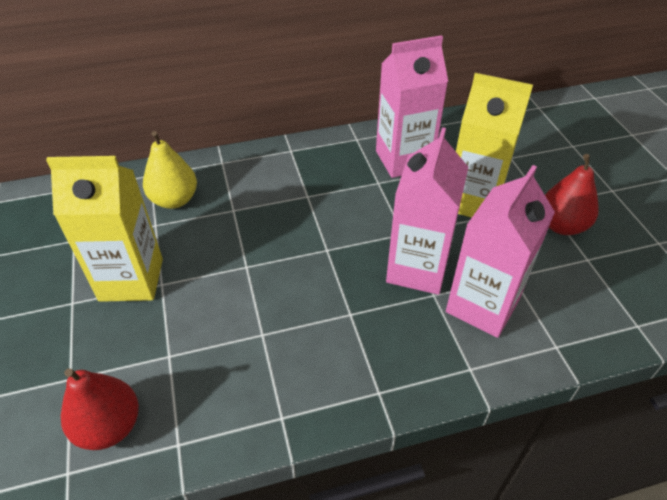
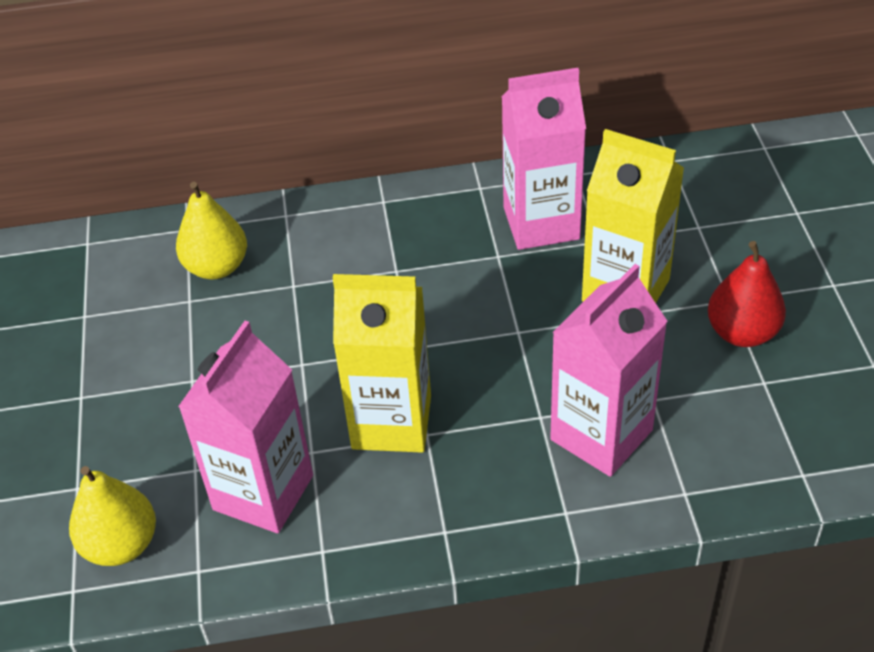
camera: 10 degrees right, 0 degrees up
yellow carton [46,156,163,302] -> yellow carton moved to [333,274,431,453]
red pear [61,368,139,450] -> yellow pear [69,466,156,566]
pink carton [386,127,468,295] -> pink carton moved to [178,321,313,533]

